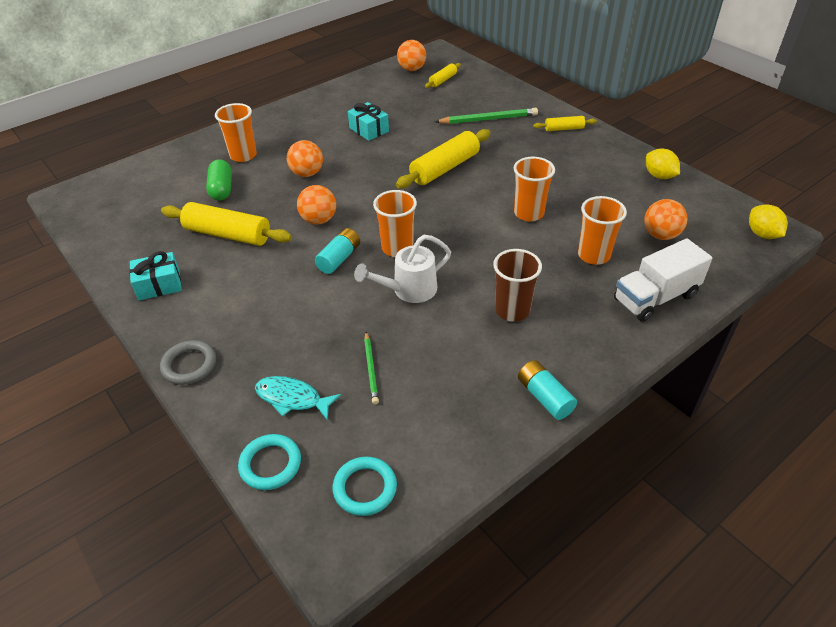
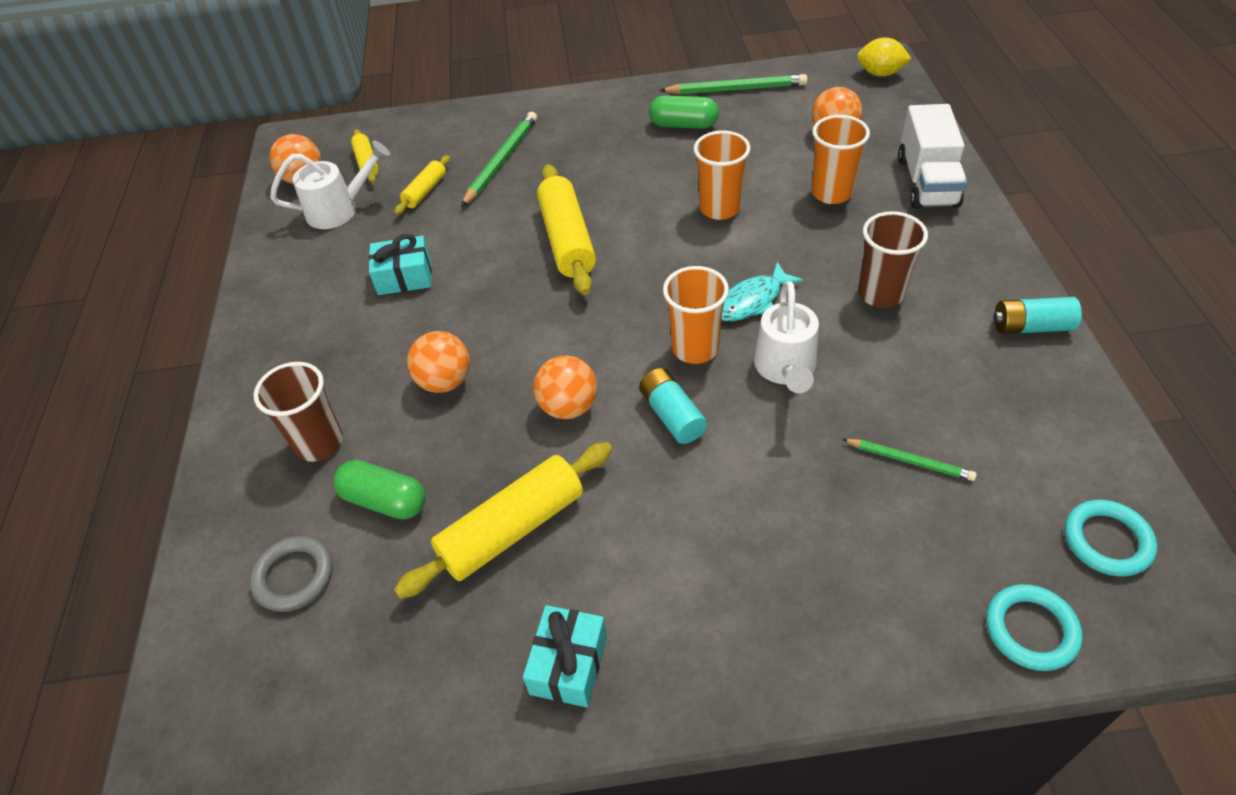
camera: 55 degrees left, 5 degrees up
grey ring [160,340,216,385] -> grey ring moved to [250,536,333,612]
orange cup [215,103,257,162] -> brown cup [253,362,343,462]
turquoise fish [255,376,341,420] -> turquoise fish moved to [721,262,803,321]
yellow rolling pin [533,116,597,131] -> yellow rolling pin moved to [395,155,450,215]
yellow lemon [646,148,680,179] -> green pencil [659,74,807,95]
none -> white watering can [270,141,390,229]
none -> green capsule [649,95,719,129]

